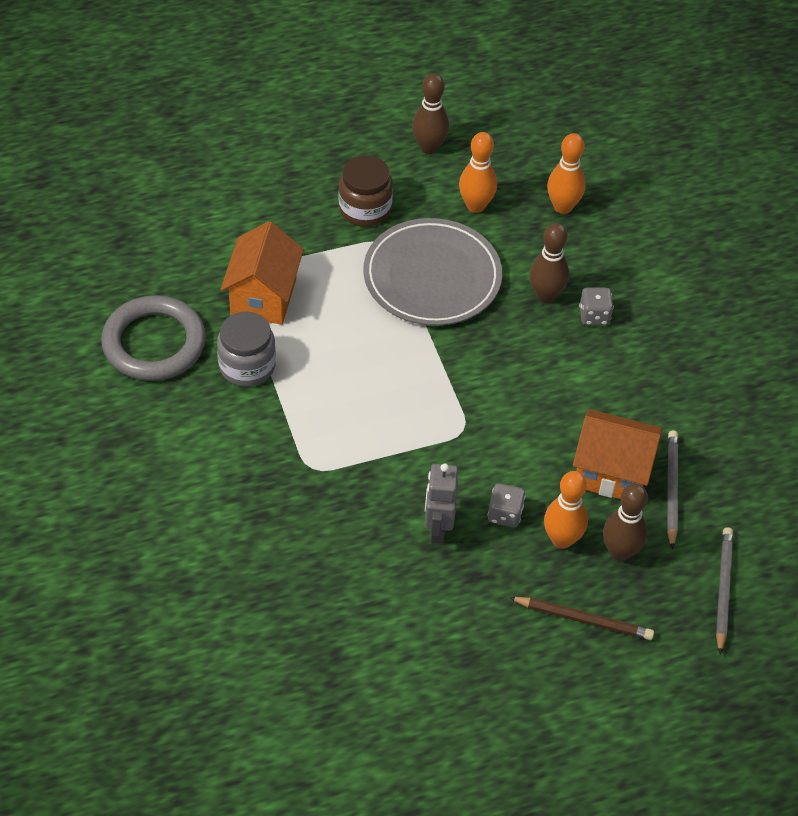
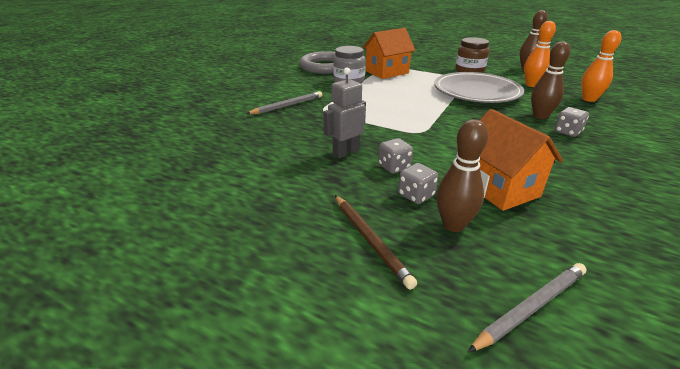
camera: 50 degrees right, 20 degrees down
orange bowling pin [544,471,588,549] -> grey dice [398,163,438,204]
grey pencil [667,431,678,549] -> grey pencil moved to [246,91,322,114]

